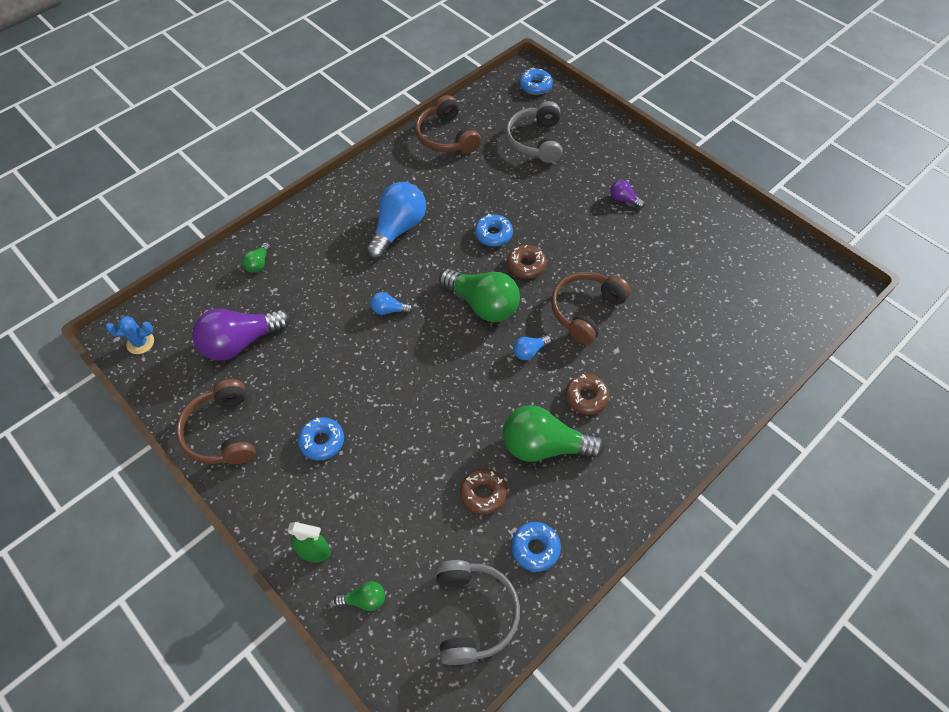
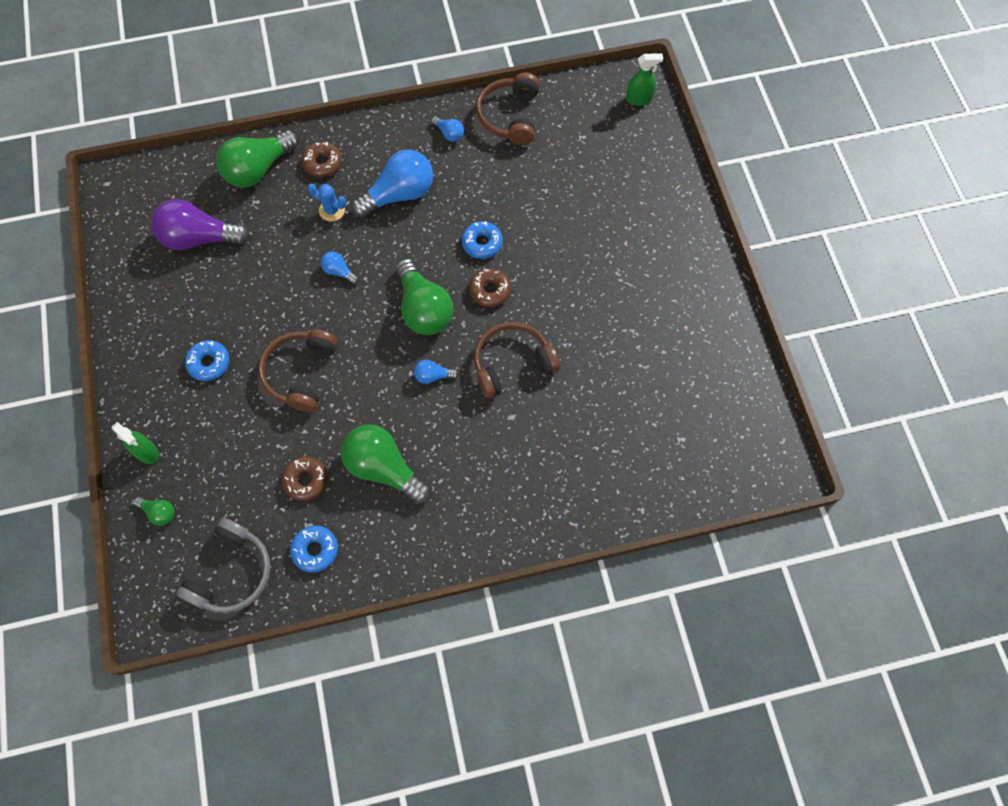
camera: 30 degrees right, 10 degrees up
blue cactus [106,316,154,354] -> blue cactus moved to [308,184,346,221]
brown headphones [176,379,256,464] -> brown headphones moved to [258,329,338,412]
green light bulb [242,243,271,273] -> green light bulb [216,130,299,188], size x2.18
grey headphones [506,101,563,163] -> none
blue donut [520,68,553,95] -> green spray bottle [626,53,663,106]
brown donut [565,374,610,415] -> brown donut moved to [302,142,342,177]
purple light bulb [610,180,645,209] -> none
none -> blue light bulb [431,116,464,142]

